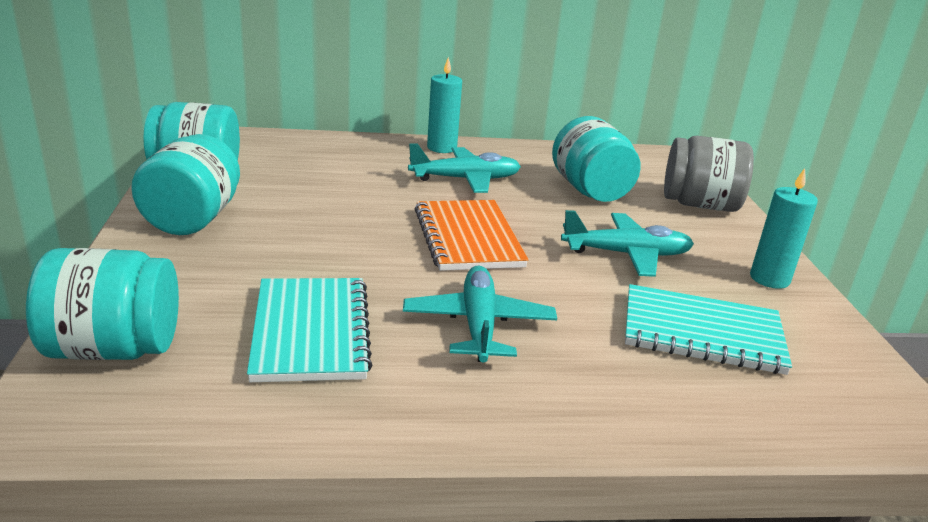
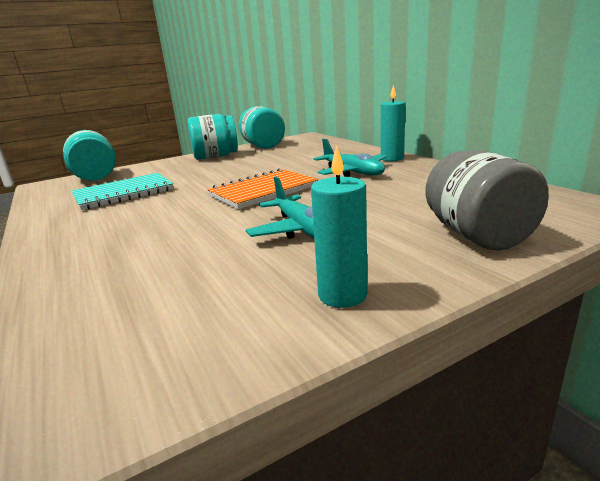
camera: 70 degrees right, 5 degrees down
turquoise plane [403,266,557,362] -> none
turquoise jar [552,116,641,202] -> none
turquoise notebook [625,284,792,375] -> none

